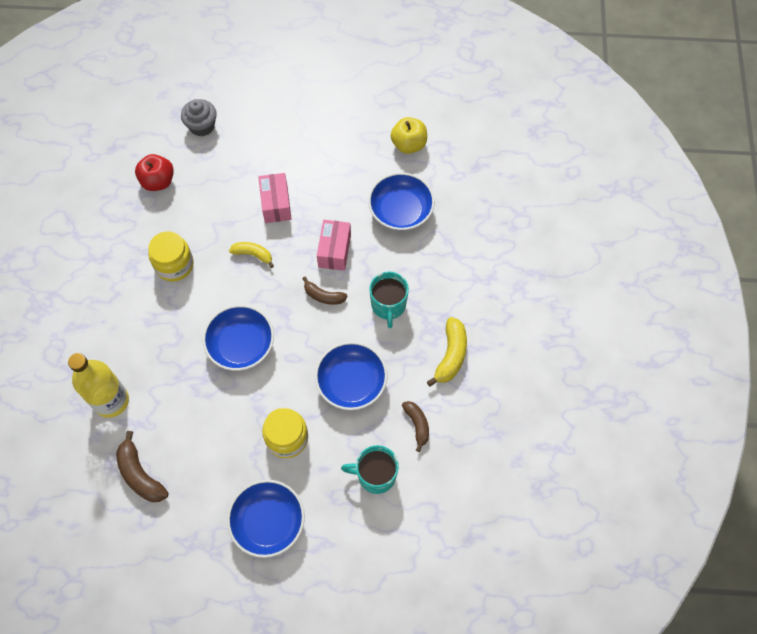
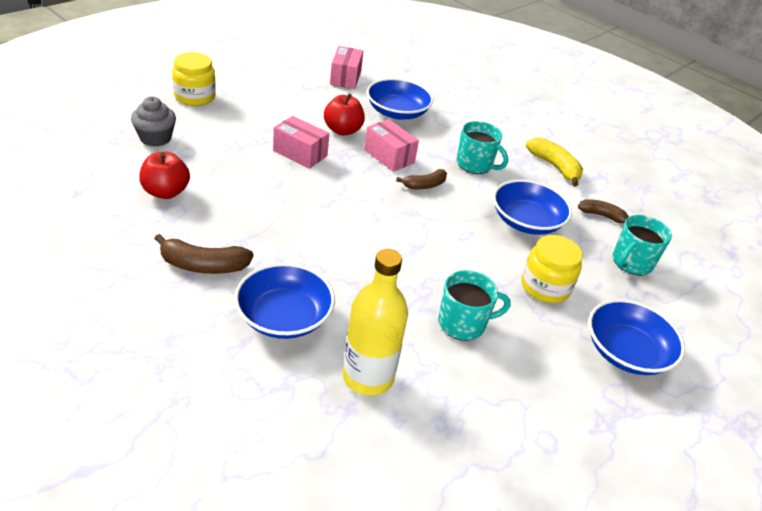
camera: 55 degrees left, 25 degrees down
brown banana [116,431,168,502] -> brown banana moved to [154,234,254,274]
yellow jar [148,231,194,281] -> yellow jar moved to [172,52,216,106]
blue bowl [203,305,274,371] -> blue bowl moved to [234,263,335,339]
yellow banana [229,242,274,268] -> none
yellow apple [391,117,427,154] -> pink box [330,46,363,89]
none -> red apple [324,94,365,136]
none -> turquoise mug [438,270,511,341]

